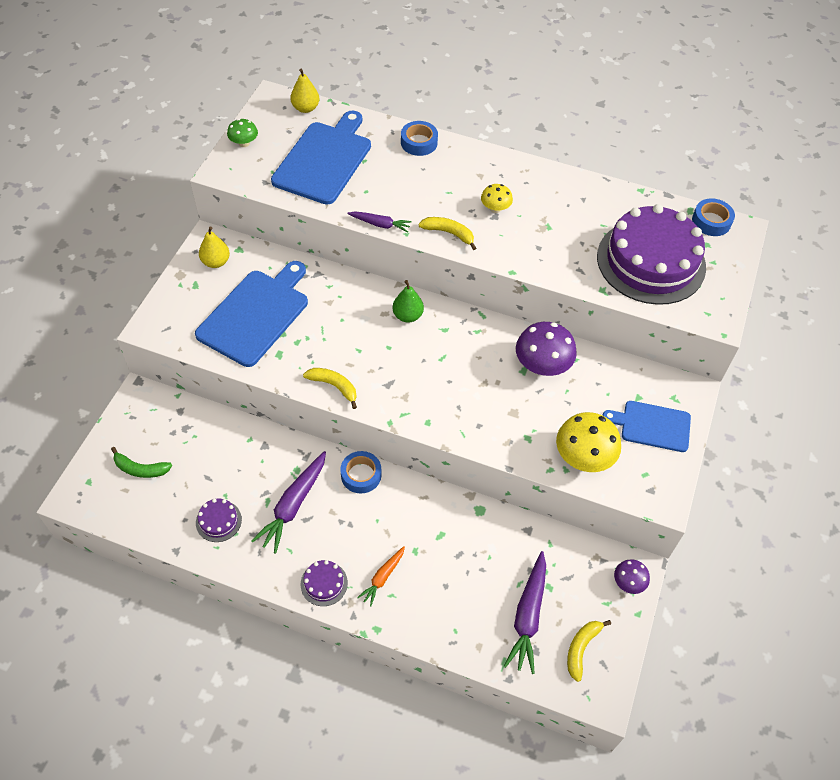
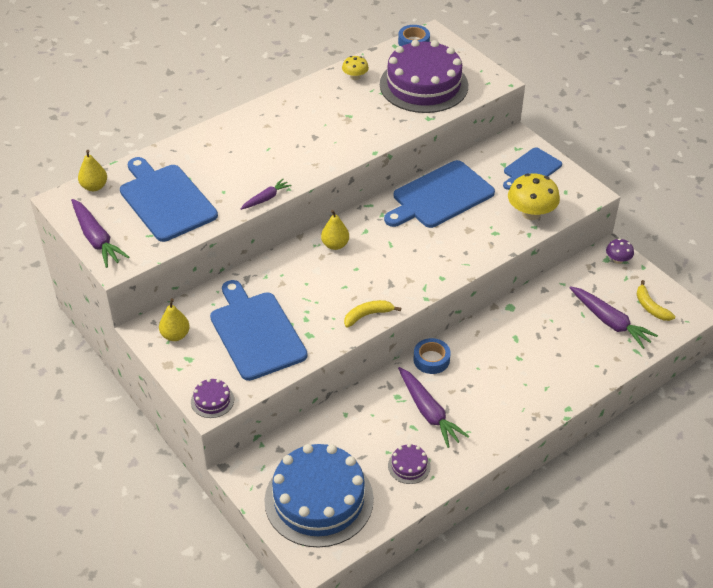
camera: 55 degrees left, 10 degrees down
green banana [111,447,172,478] -> blue cake [264,444,374,548]
green mushroom [227,119,258,147] -> purple carrot [71,199,130,268]
purple cake [301,560,348,606] -> purple cake moved to [191,379,234,418]
orange carrot [357,546,405,606] -> none
green pear [393,280,424,323] -> yellow pear [321,210,349,250]
blue tape [401,121,438,156] -> none
yellow banana [418,217,476,250] -> none
yellow mushroom [481,184,513,213] -> yellow mushroom moved to [342,56,369,80]
purple mushroom [516,322,577,376] -> blue cutting board [384,160,495,228]

